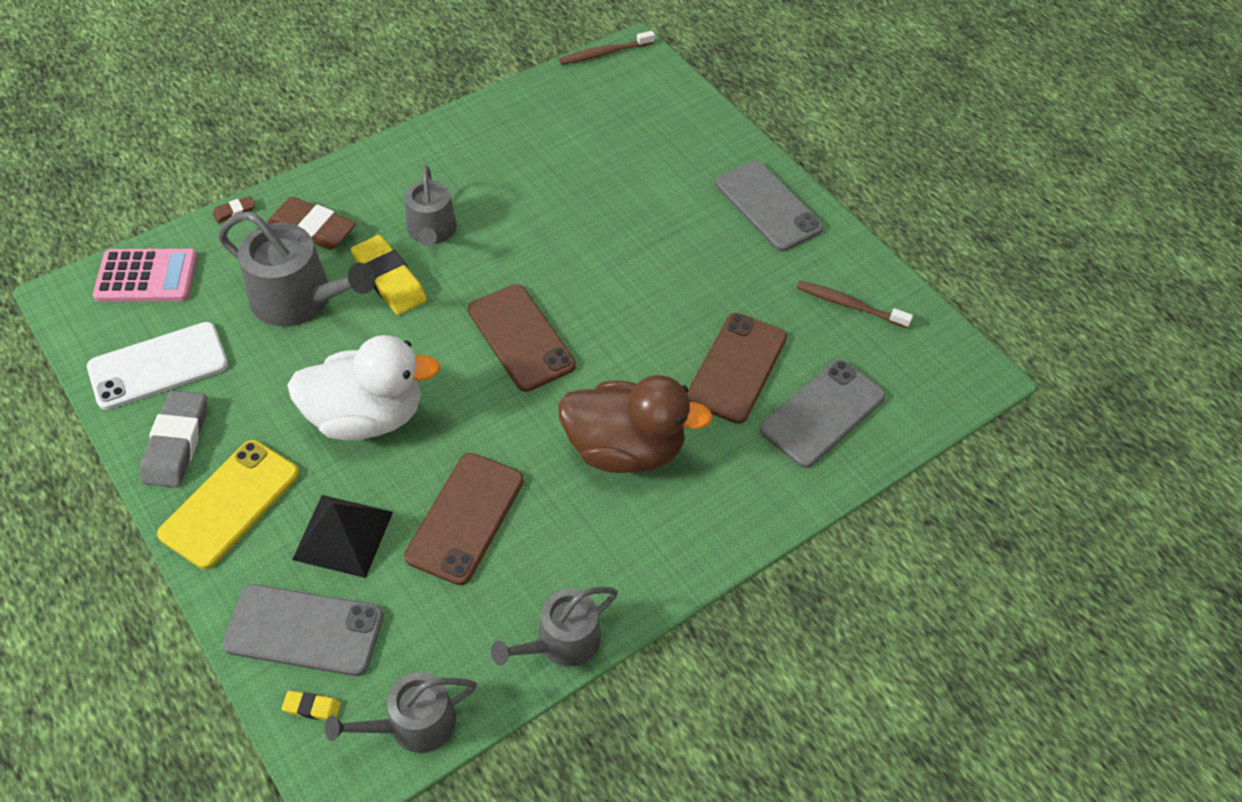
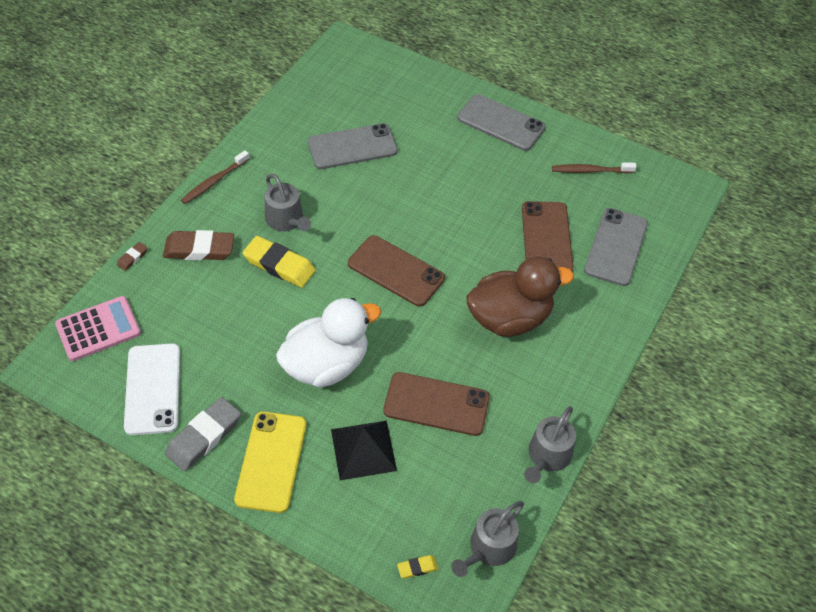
camera: 25 degrees left, 0 degrees up
white phone [87,322,228,410] -> white phone turned 45 degrees counterclockwise [124,343,180,435]
grey eraser [140,390,207,488] -> grey eraser turned 60 degrees clockwise [165,397,241,471]
grey watering can [218,212,375,327] -> none
grey phone [222,584,383,676] -> grey phone moved to [308,123,398,169]
brown phone [404,453,524,585] -> brown phone turned 75 degrees counterclockwise [383,372,490,436]
brown toothbrush [559,31,655,65] -> brown toothbrush moved to [181,150,250,204]

